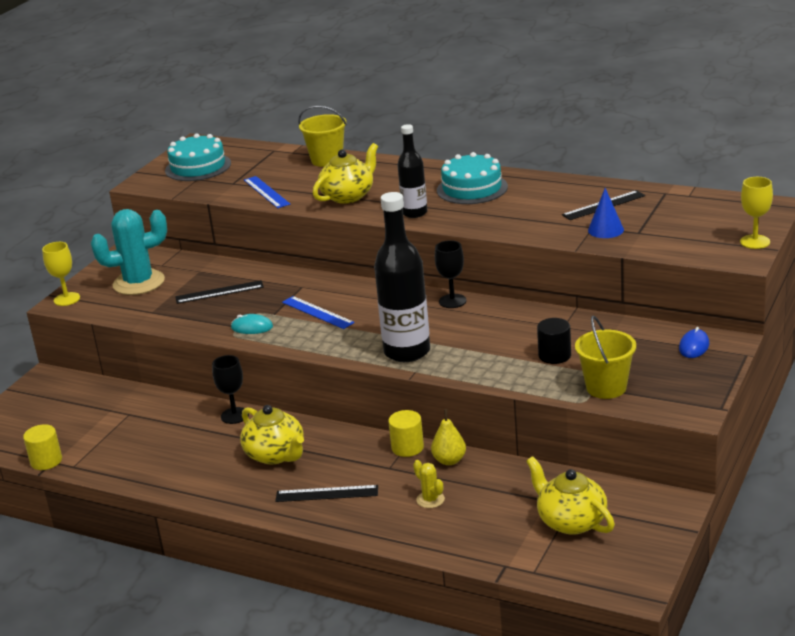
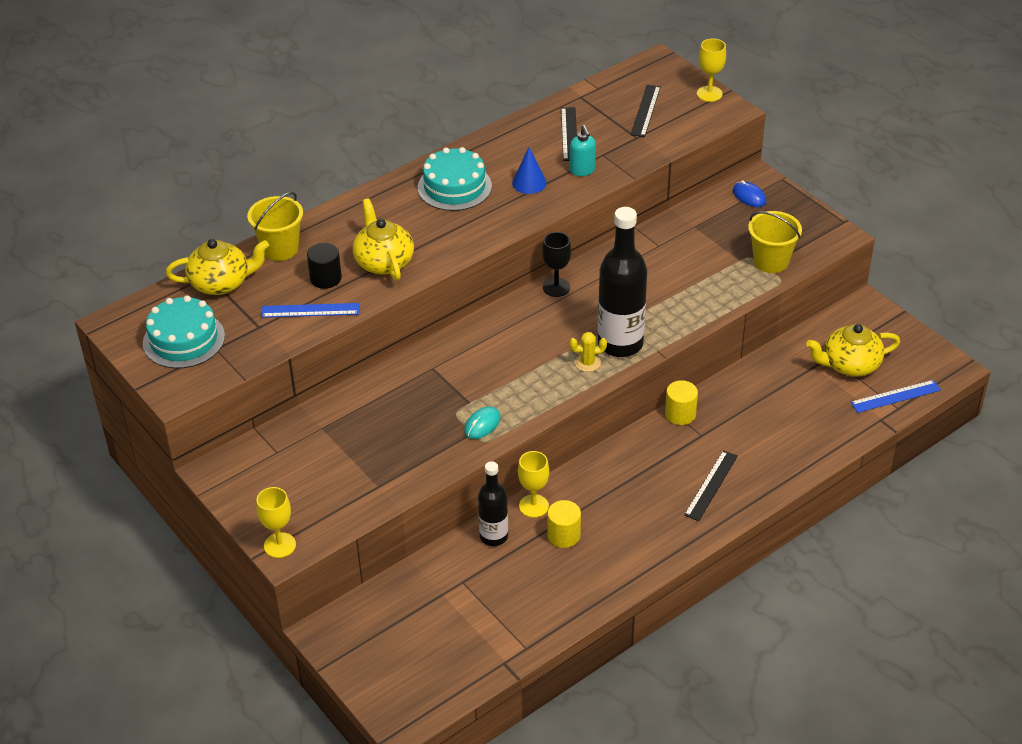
camera: 65 degrees left, 15 degrees up
yellow cylinder [23,424,62,470] -> yellow cylinder moved to [547,500,581,548]
turquoise cactus [91,209,167,295] -> none
black ruler [175,280,264,304] -> black ruler moved to [631,85,661,137]
black goblet [212,355,249,424] -> yellow goblet [518,451,549,518]
yellow teapot [240,405,304,464] -> yellow teapot moved to [166,239,269,295]
blue ruler [282,296,355,329] -> blue ruler moved to [851,380,941,413]
black bottle [397,124,427,218] -> black bottle moved to [478,461,508,546]
yellow cactus [413,460,445,508] -> yellow cactus moved to [569,332,607,372]
yellow pear [431,409,466,465] -> none
black cylinder [537,318,571,364] -> black cylinder moved to [307,243,342,289]
blue cone [588,188,624,238] -> blue cone moved to [512,147,547,194]
none -> turquoise soap dispenser [570,125,596,176]

